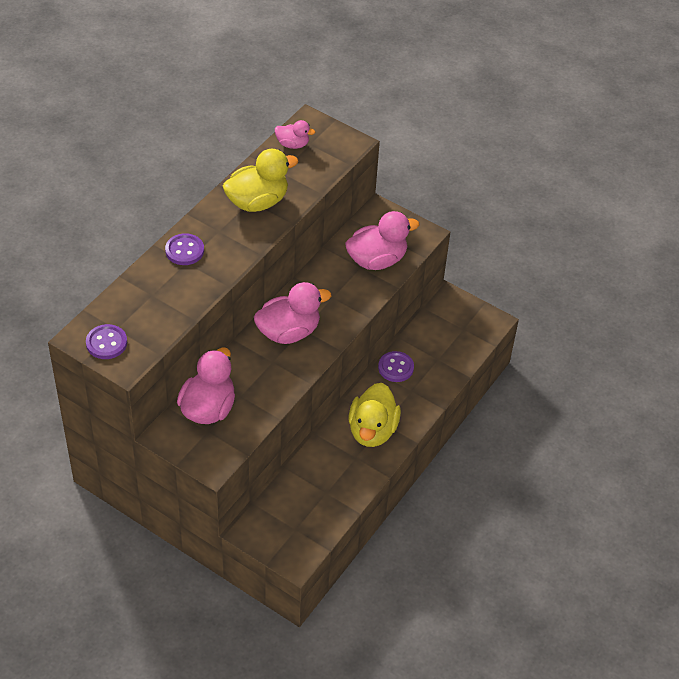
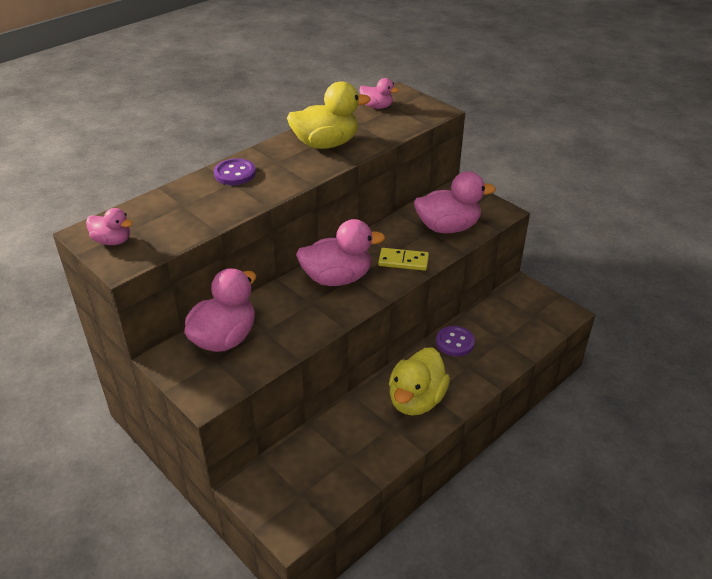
camera: 15 degrees right, 10 degrees down
purple button [86,324,127,359] -> pink duck [86,208,133,245]
none -> yellow domino [378,248,429,271]

